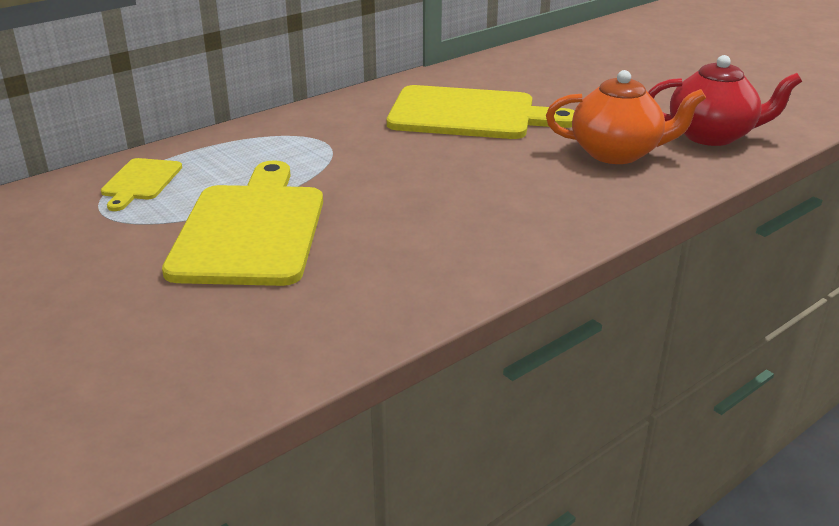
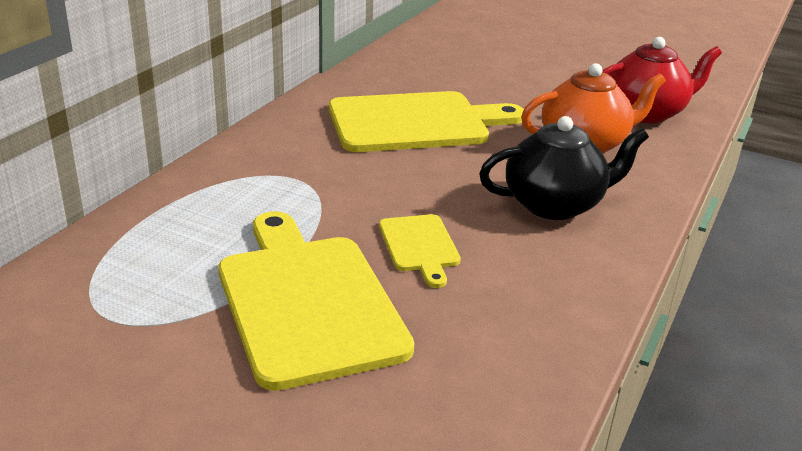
camera: 25 degrees left, 0 degrees up
yellow cutting board [101,158,182,211] -> yellow cutting board moved to [379,214,461,288]
none -> black teapot [479,116,649,220]

